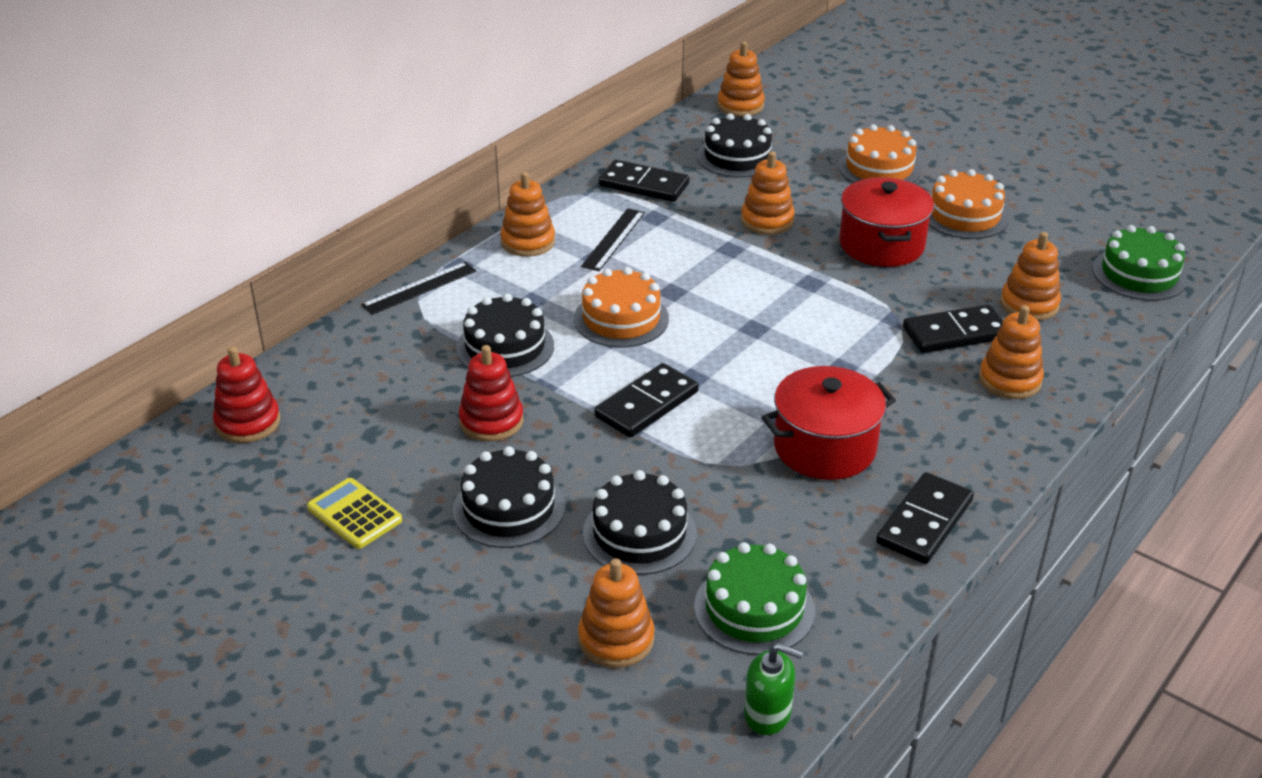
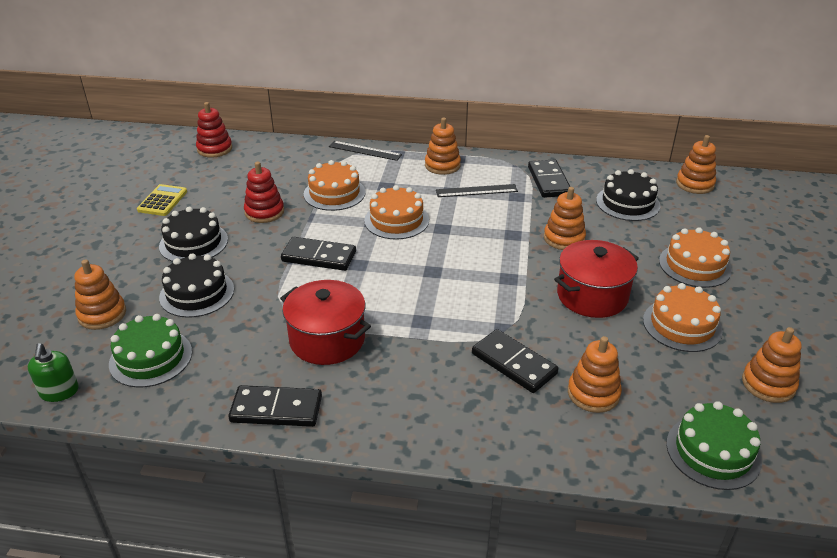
camera: 60 degrees right, 0 degrees up
black cake [456,294,554,377] -> orange cake [304,160,366,211]
orange stacking toy [979,305,1044,399] -> orange stacking toy moved to [742,327,802,403]

